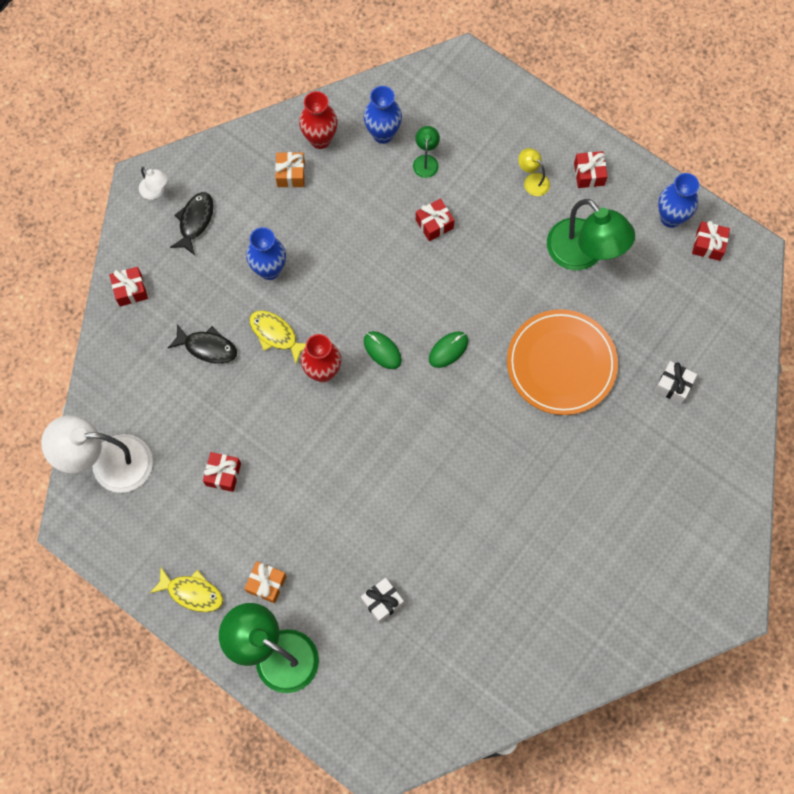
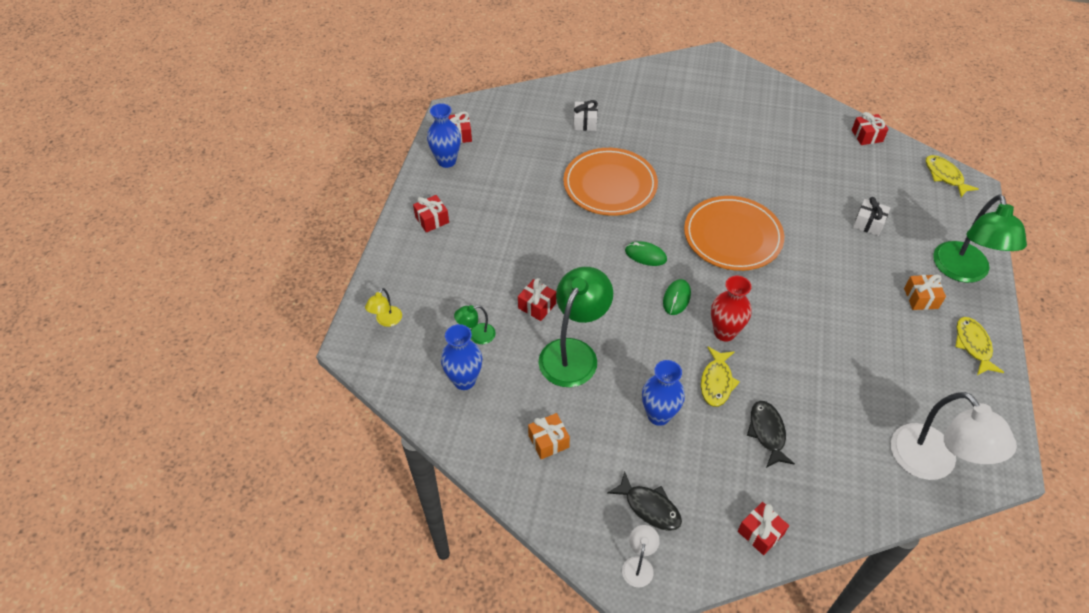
camera: 115 degrees left, 20 degrees down
black fish [170,192,214,255] -> black fish turned 135 degrees counterclockwise [607,471,682,531]
red gift [203,452,241,492] -> red gift moved to [852,112,888,145]
red vase [299,91,338,149] -> none
yellow lamp [518,148,550,196] -> yellow lamp moved to [365,288,402,327]
green lamp [547,199,635,270] -> green lamp moved to [539,267,613,387]
none -> orange plate [684,196,784,271]
none -> yellow fish [926,155,979,197]

